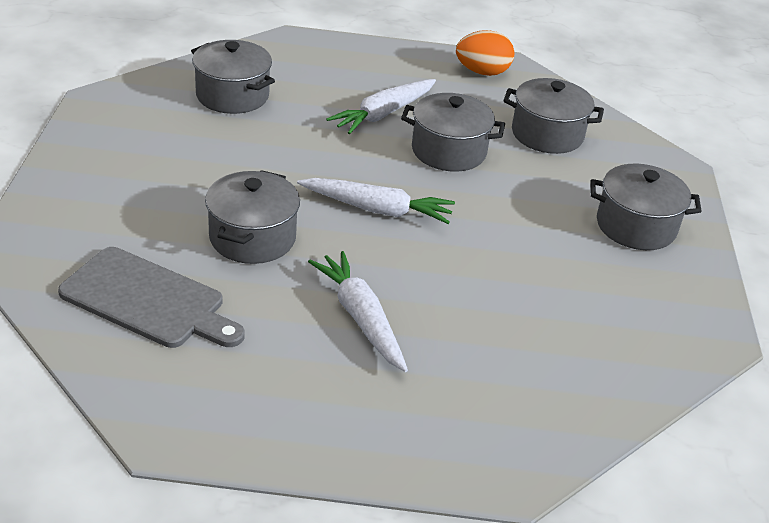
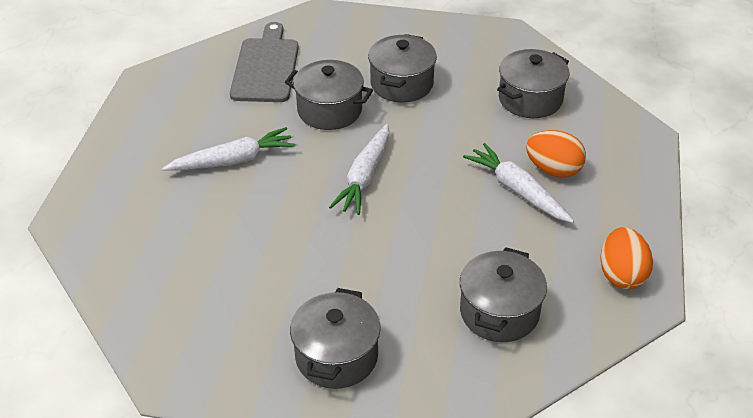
camera: 100 degrees right, 5 degrees up
grey cutting board [58,247,245,348] -> grey cutting board turned 150 degrees clockwise [230,22,299,102]
grey pot [401,93,505,172] -> grey pot moved to [368,34,437,102]
none -> orange egg [526,130,586,178]

